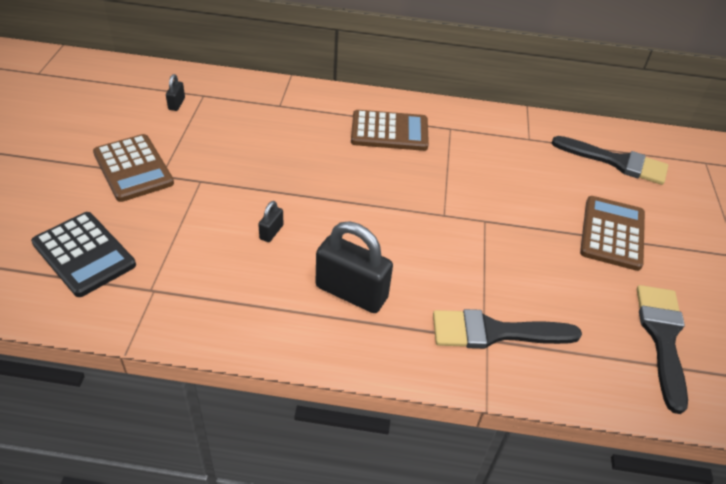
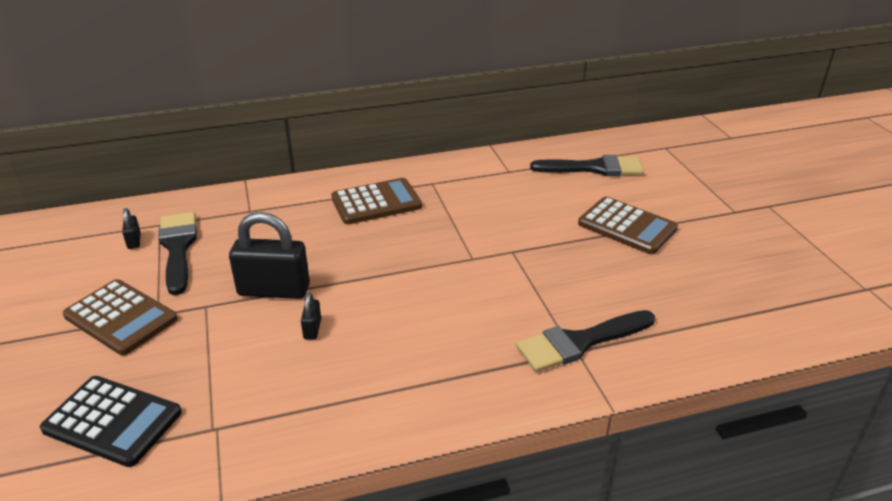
camera: 20 degrees left, 10 degrees down
black padlock [315,221,393,313] -> black padlock moved to [229,212,310,299]
brown calculator [580,196,645,271] -> brown calculator turned 135 degrees clockwise [578,197,678,254]
black brush [637,285,688,414] -> black brush moved to [158,212,197,295]

